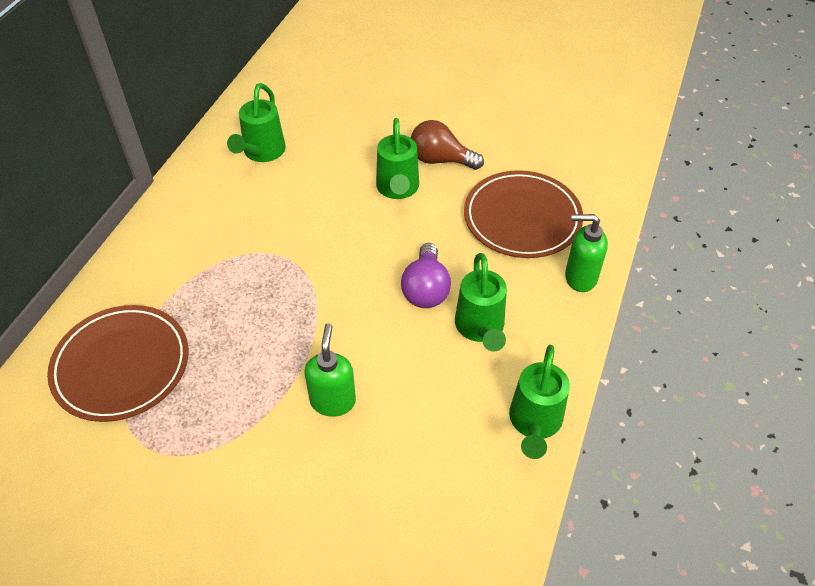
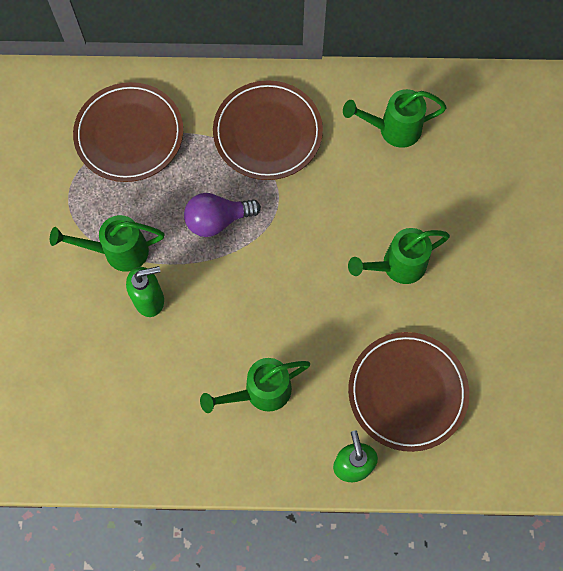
camera: 70 degrees right, 20 degrees up
purple light bulb [401,243,451,308] -> purple light bulb moved to [184,193,261,237]
brown light bulb [411,120,484,170] -> none
green watering can [509,345,570,459] -> green watering can moved to [50,215,164,272]
none -> brown plate [213,80,323,180]

